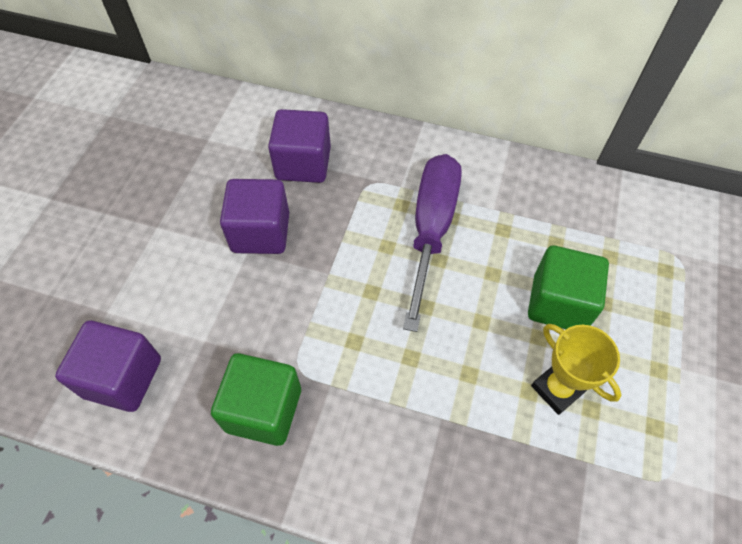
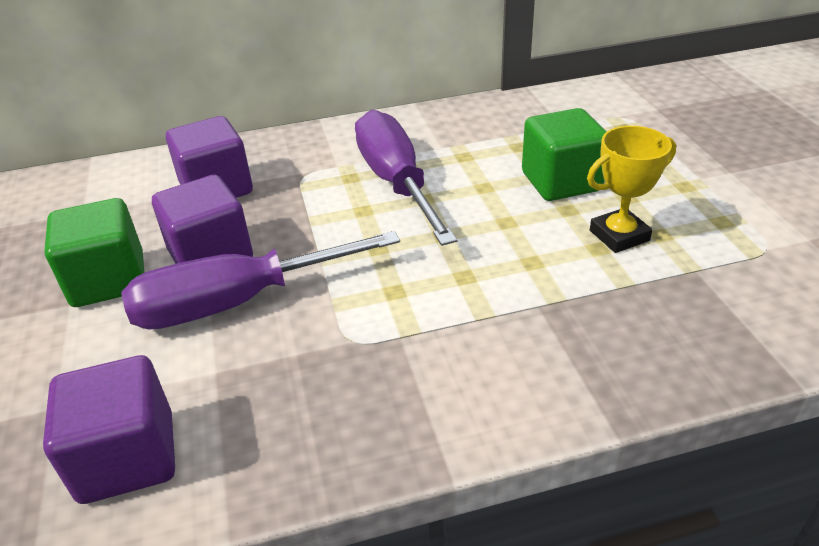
camera: 30 degrees left, 20 degrees down
green cube [211,353,301,446] -> green cube moved to [45,198,145,307]
yellow trophy [531,324,621,415] -> yellow trophy turned 45 degrees counterclockwise [587,126,676,253]
none -> purple screwdriver [121,231,400,330]

